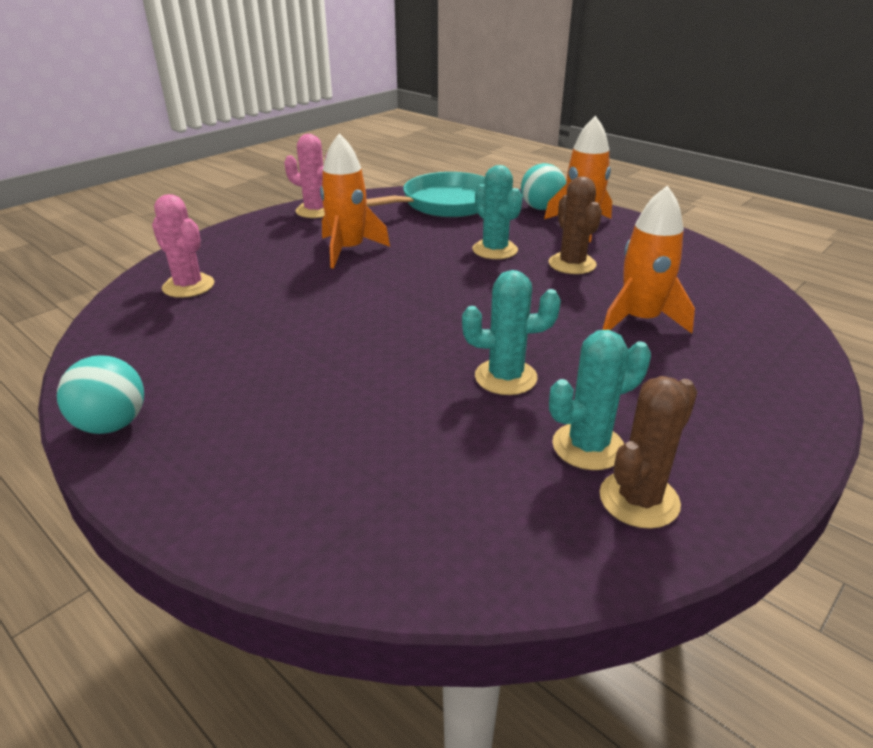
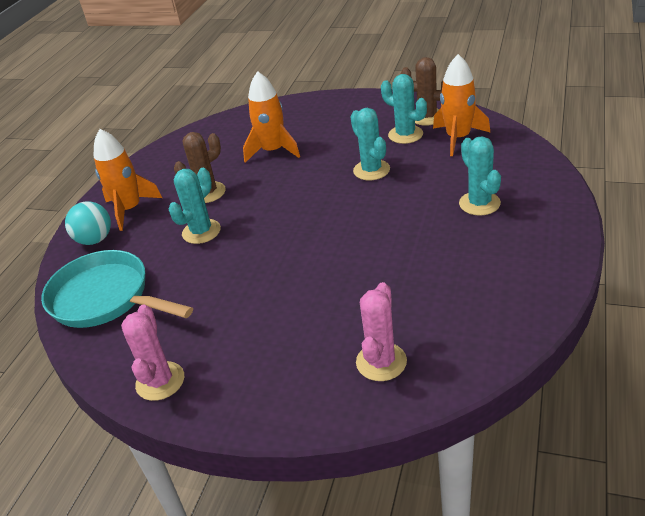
camera: 110 degrees left, 5 degrees up
turquoise ball [57,355,144,434] -> none
orange rocket [320,134,390,269] -> orange rocket moved to [433,54,490,156]
none -> turquoise cactus [459,136,501,216]

